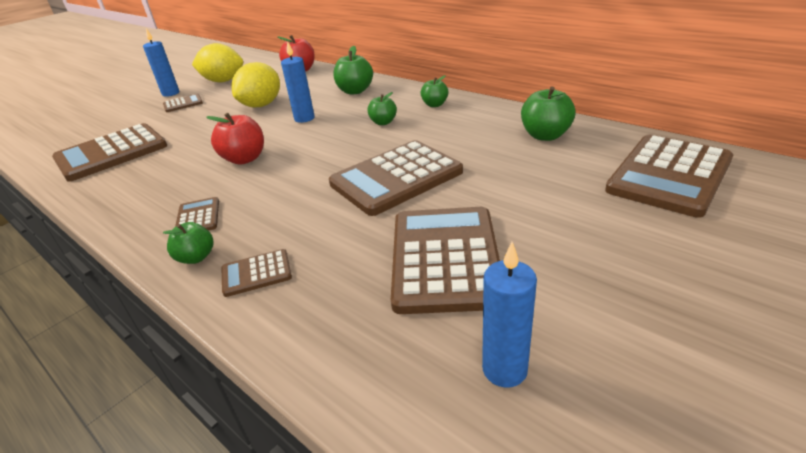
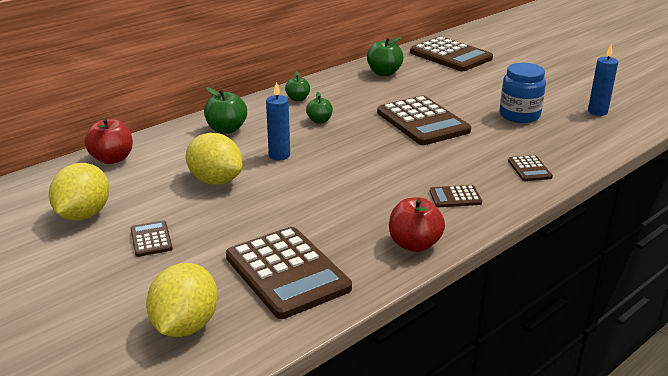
camera: 85 degrees left, 5 degrees down
blue candle [143,28,180,97] -> none
green apple [163,222,214,264] -> none
red apple [206,113,264,165] -> red apple moved to [389,197,445,252]
brown calculator [391,207,500,314] -> blue jar [500,63,546,123]
none -> yellow lemon [146,263,218,337]

